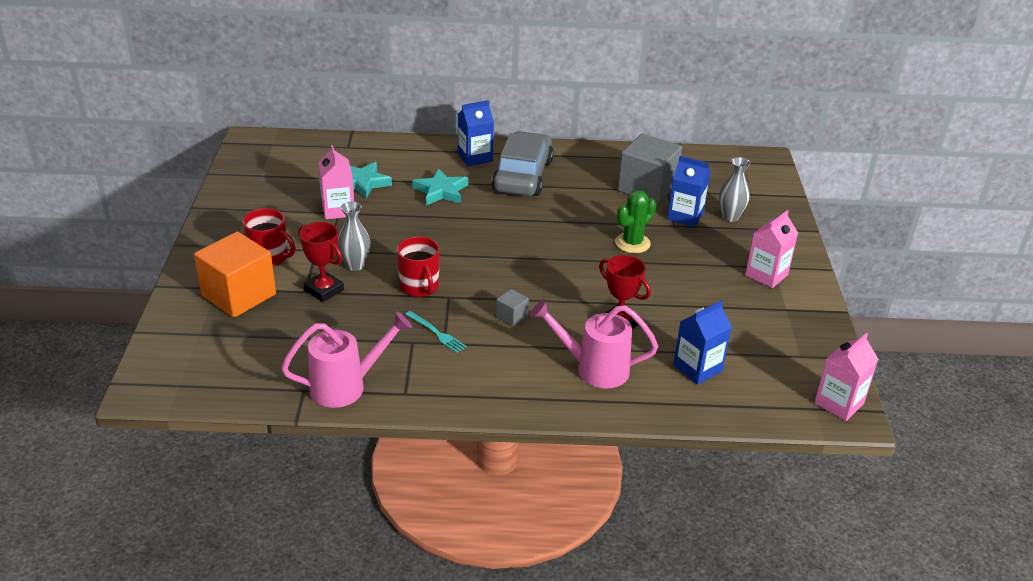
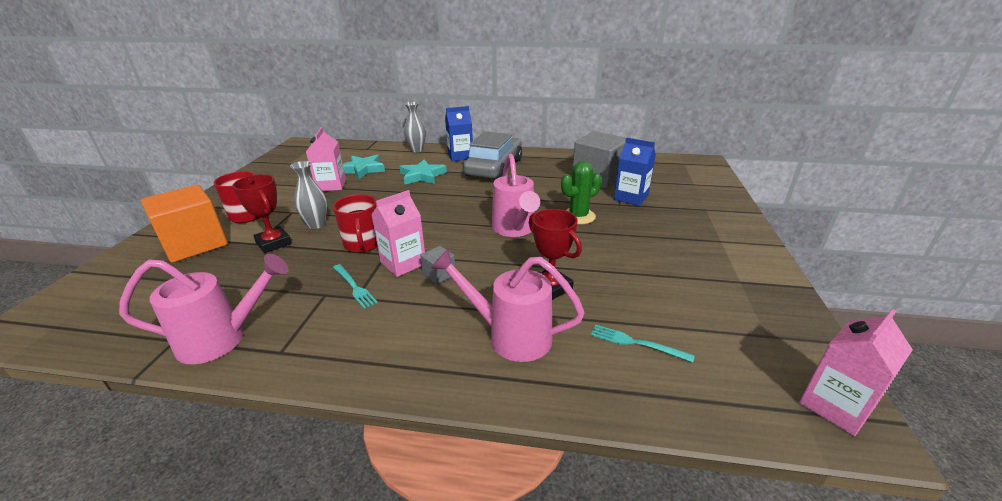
camera: 10 degrees right, 5 degrees down
blue carton [673,300,732,385] -> turquoise fork [591,324,695,362]
grey vase [719,157,750,222] -> grey vase moved to [404,102,426,152]
pink carton [745,210,798,288] -> pink carton moved to [371,190,425,277]
none -> pink watering can [492,154,540,237]

